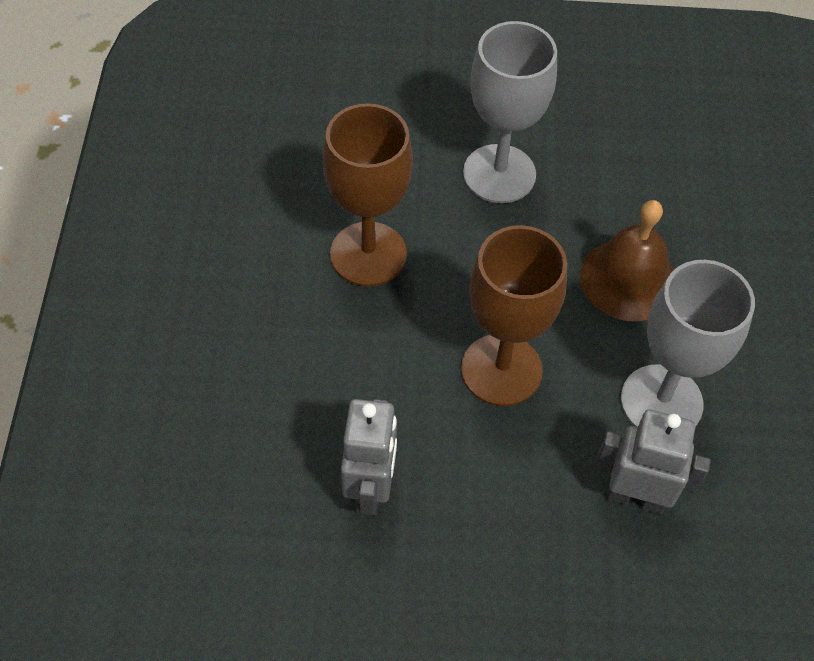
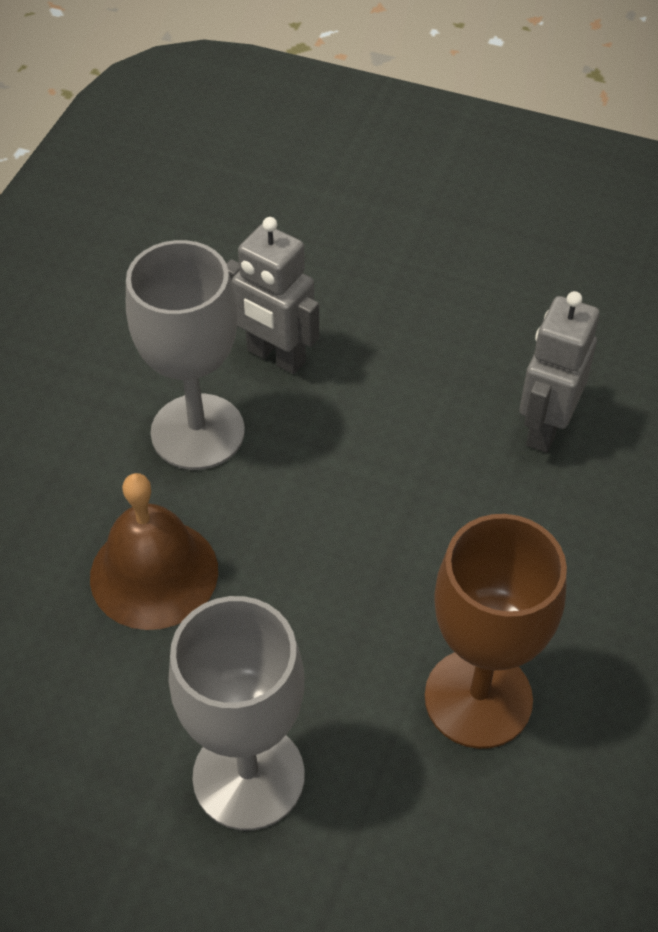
camera: 160 degrees left, 5 degrees down
brown goblet [461,225,567,406] -> none

